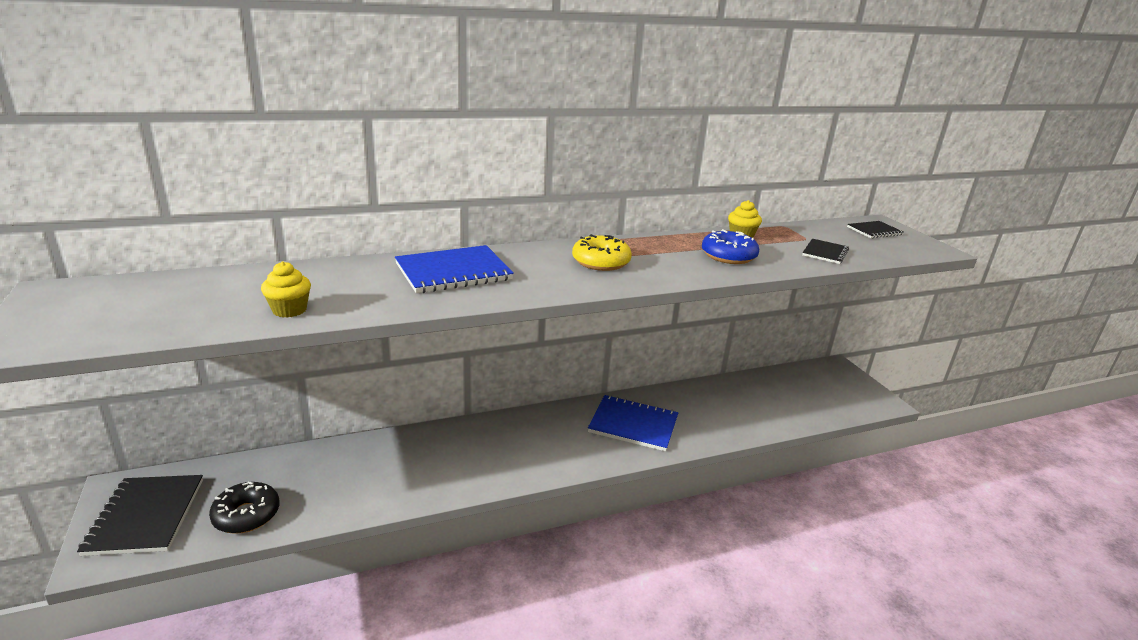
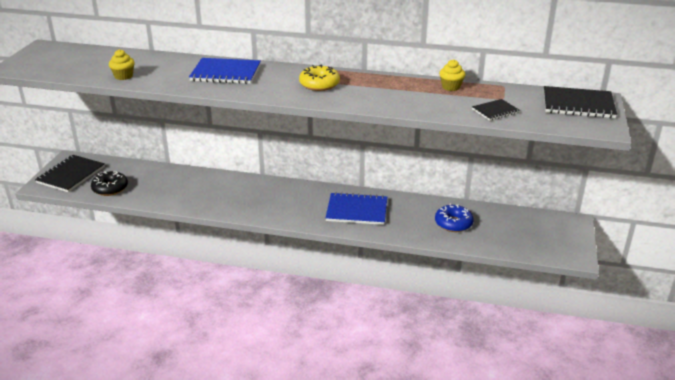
camera: 35 degrees right, 5 degrees up
blue notebook [588,395,678,451] -> blue notebook turned 45 degrees counterclockwise [326,192,387,225]
blue donut [702,229,759,264] -> blue donut moved to [435,204,474,232]
black notebook [847,221,904,238] -> black notebook [544,86,617,118], size x1.80

